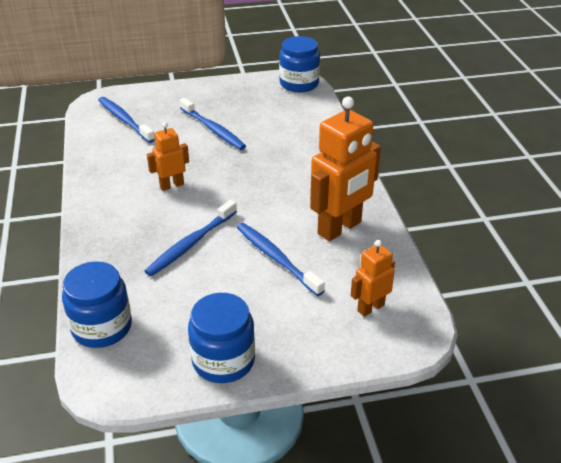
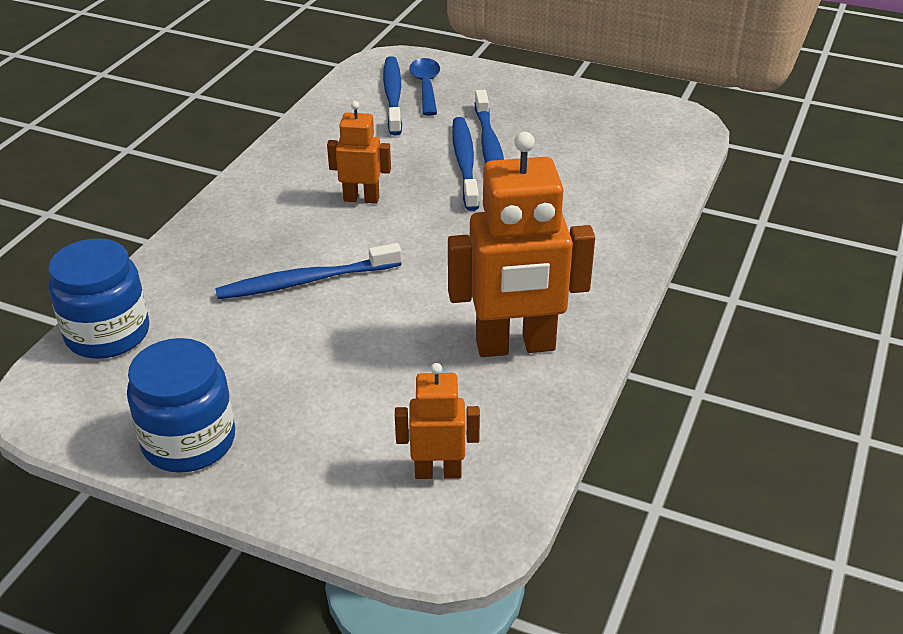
camera: 35 degrees right, 0 degrees up
blue toothbrush [237,223,325,296] -> blue toothbrush moved to [452,117,479,211]
blue jar [279,36,320,92] -> none
none -> blue spoon [409,58,440,116]

